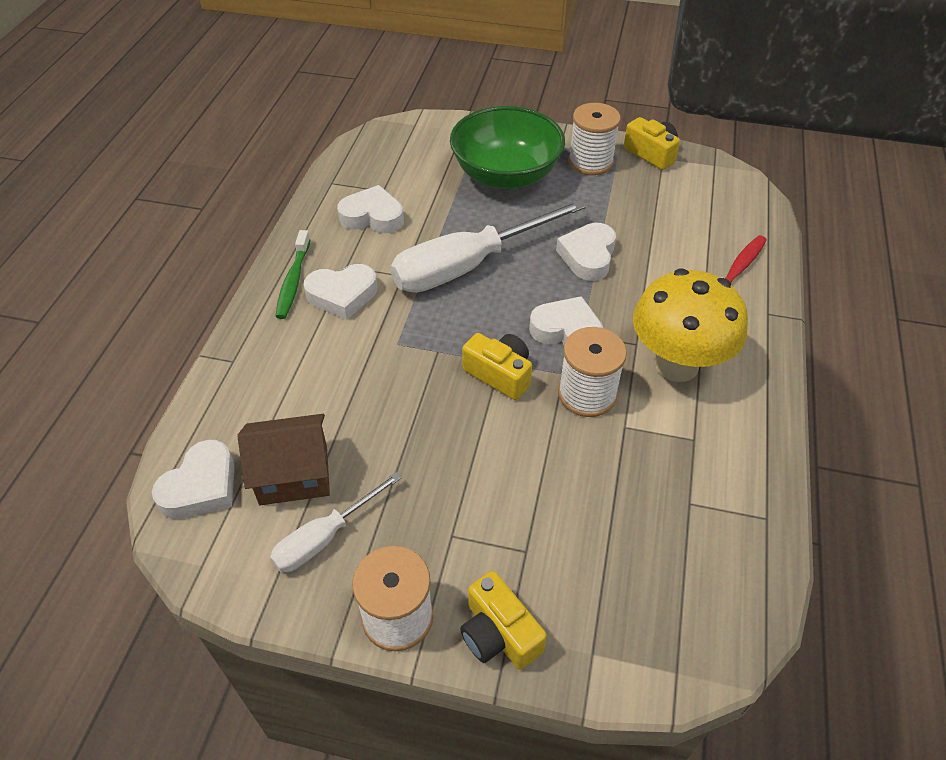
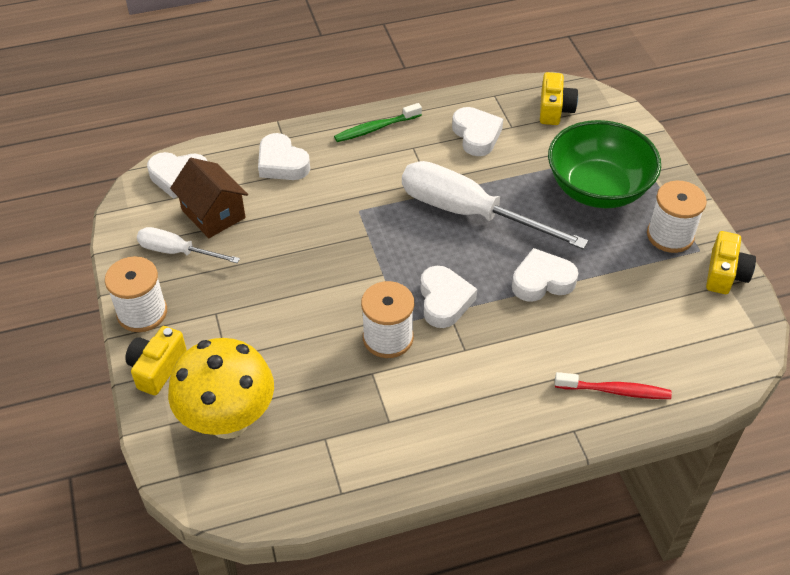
camera: 60 degrees right, 0 degrees up
white heart [304,264,377,320] -> white heart moved to [258,133,310,180]
yellow camera [462,333,532,400] -> yellow camera moved to [540,72,578,125]
yellow mushroom [633,269,748,382] -> yellow mushroom moved to [168,338,274,439]

